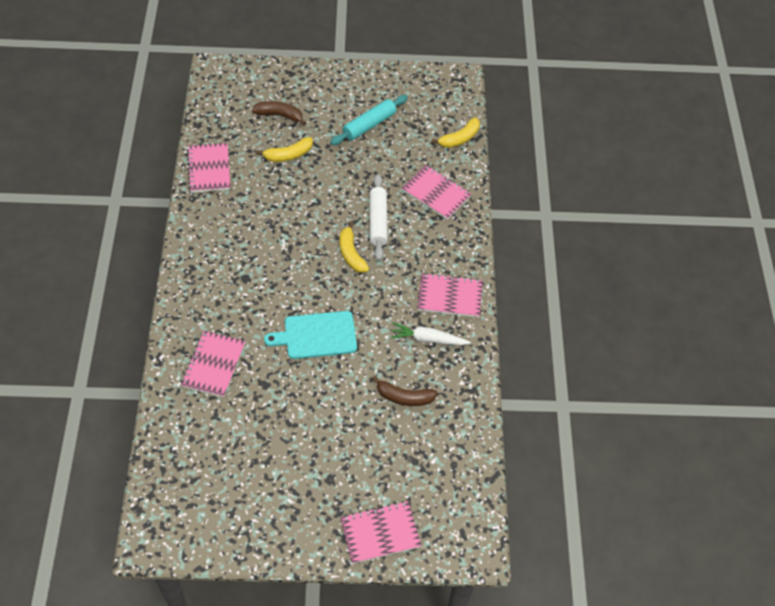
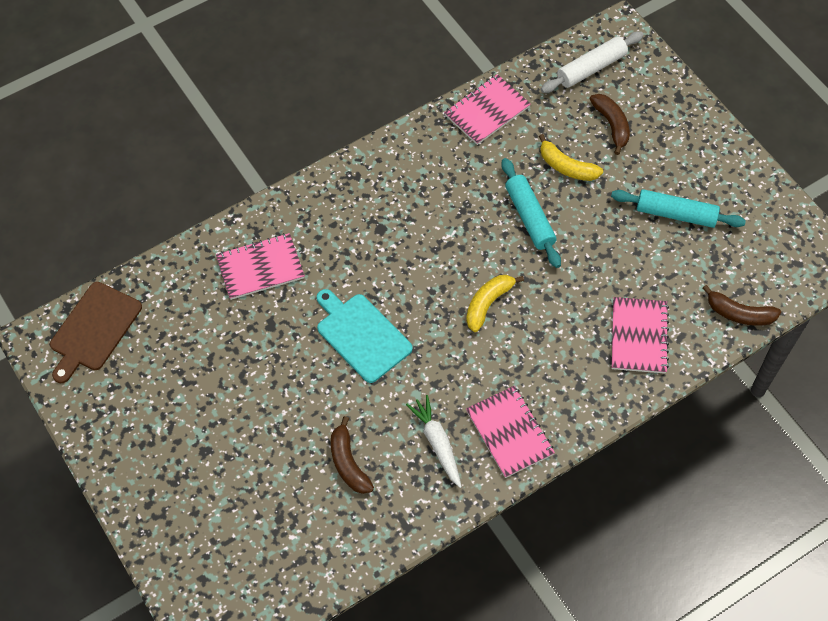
camera: 60 degrees right, 5 degrees up
pink notebook [340,501,422,564] -> none
white rolling pin [369,174,388,261] -> white rolling pin moved to [541,31,644,93]
yellow banana [432,117,480,148] -> brown banana [703,285,781,326]
none -> brown cutting board [50,282,142,383]
none -> turquoise rolling pin [501,158,561,268]

